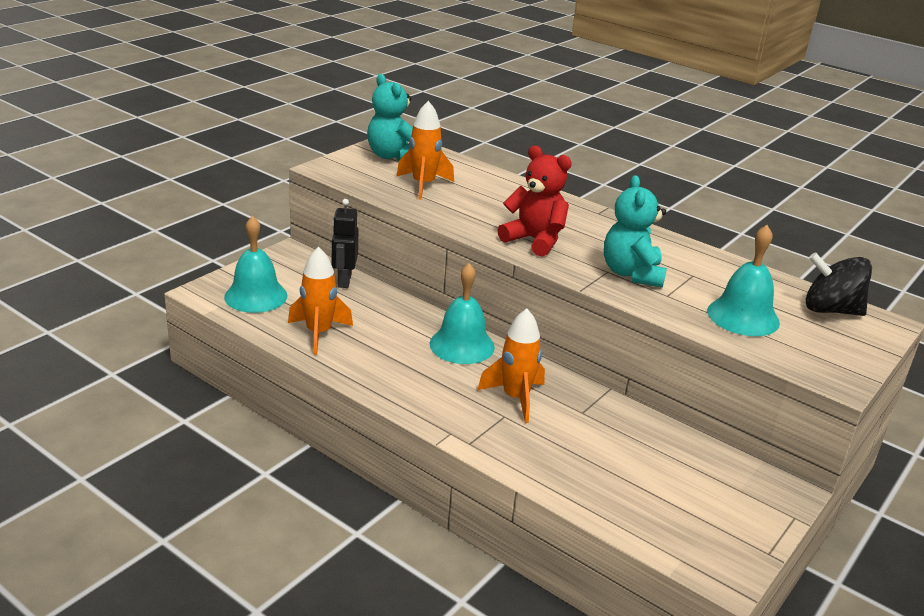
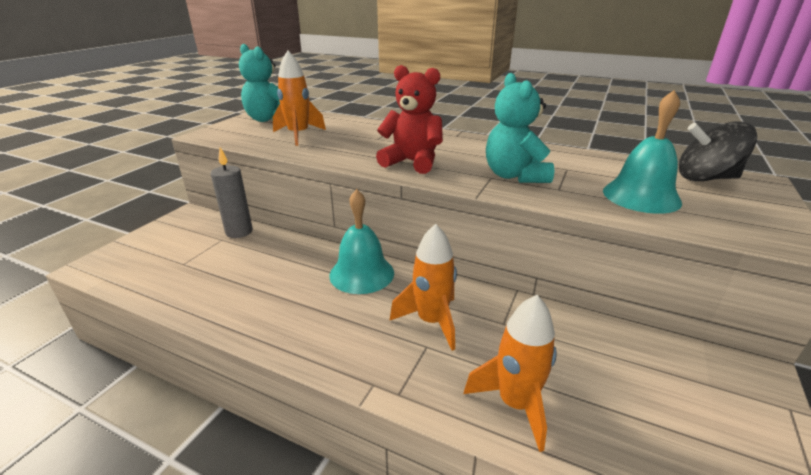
camera: 10 degrees left, 0 degrees up
turquoise bell [224,216,288,313] -> none
orange rocket [288,247,353,355] -> orange rocket moved to [463,295,557,452]
black robot [332,199,358,288] -> grey candle [211,147,253,238]

